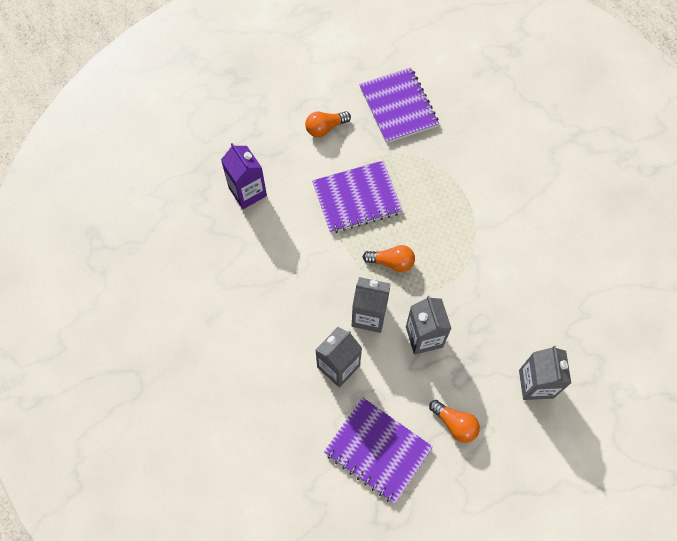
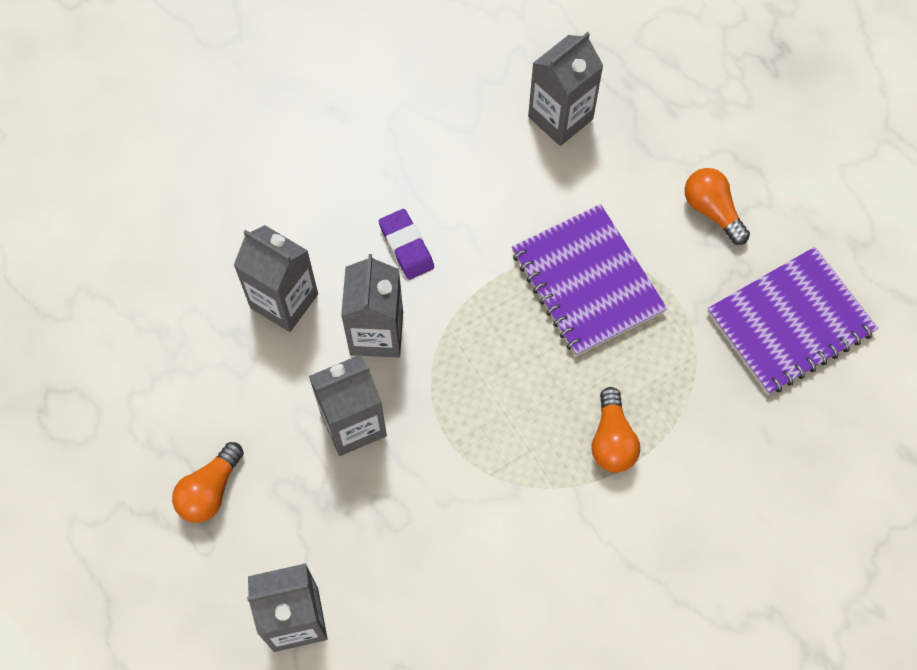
camera: 80 degrees right, 0 degrees up
purple carton [221,143,267,209] -> grey carton [528,32,603,146]
purple notebook [324,397,433,504] -> none
orange light bulb [363,245,415,272] -> orange light bulb moved to [591,387,640,472]
none -> purple eraser [379,209,434,280]

